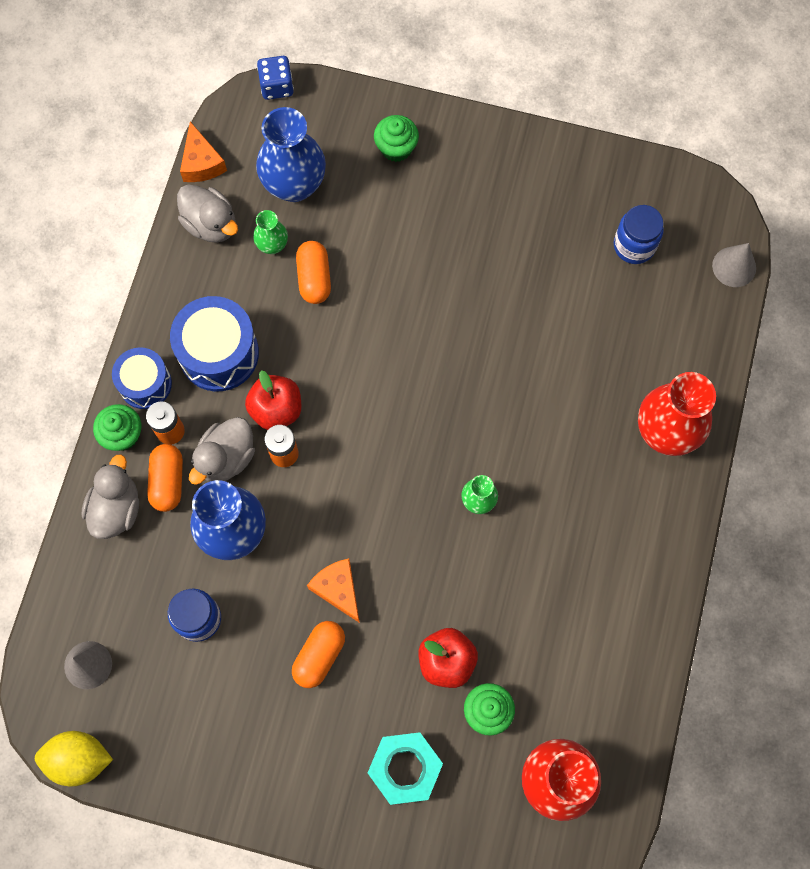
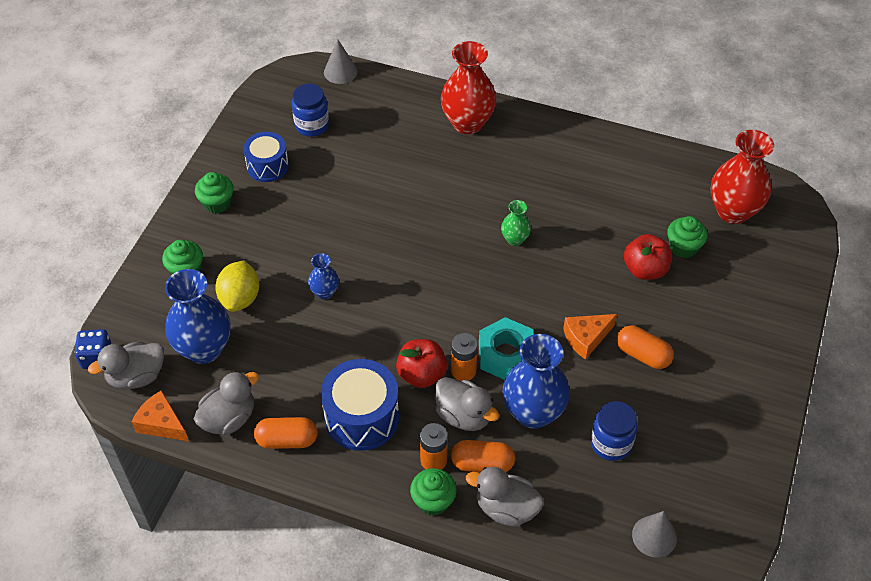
camera: 85 degrees left, 20 degrees down
yellow lemon [35,731,113,786] -> yellow lemon moved to [215,261,259,312]
blue drum [112,347,172,409] -> blue drum moved to [243,132,289,182]
orange cheese [180,122,227,182] -> orange cheese turned 135 degrees counterclockwise [132,390,189,441]
green vase [253,210,288,254] -> none
orange capsule [296,241,331,304] -> orange capsule moved to [254,417,318,449]
turquoise nut [368,732,443,805] -> turquoise nut moved to [479,317,534,380]
none -> grey duck [88,342,164,390]
none -> green cupcake [195,172,234,214]
none -> blue vase [308,253,339,299]

